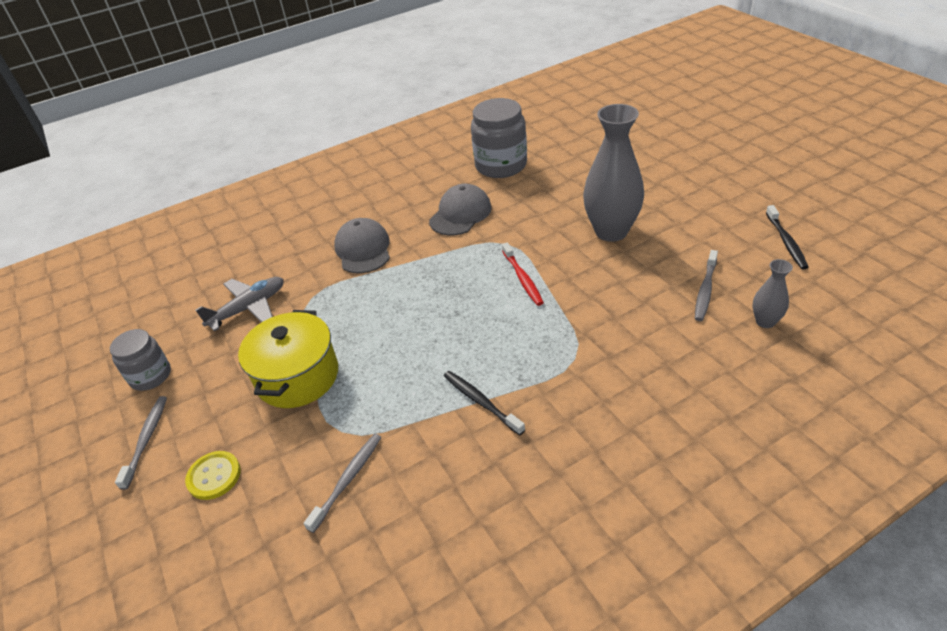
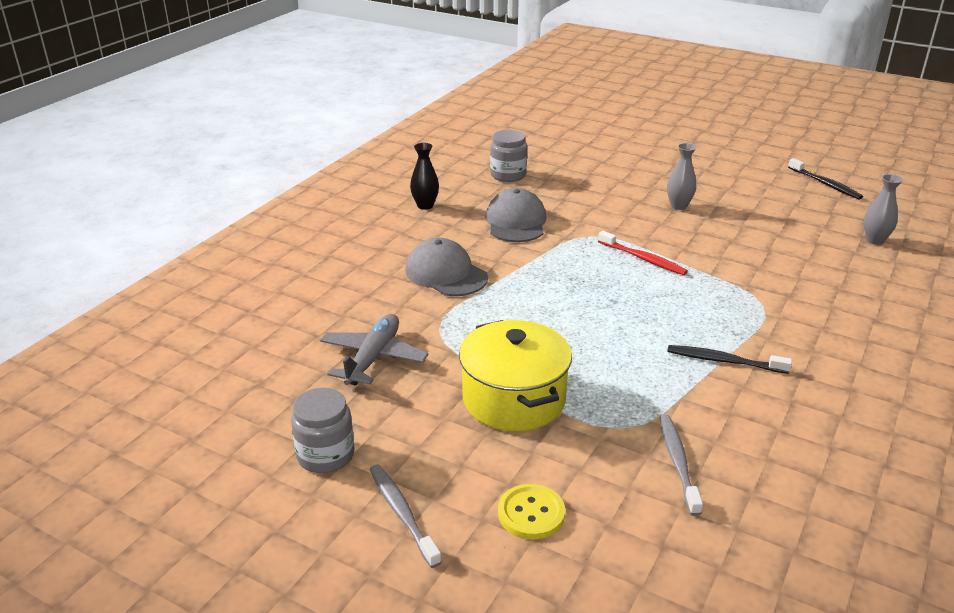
camera: 35 degrees left, 10 degrees down
grey jar [471,98,527,178] -> grey jar [490,130,527,182], size x0.61
grey vase [583,104,644,242] -> grey vase [667,143,697,210], size x0.48
grey toothbrush [695,250,718,321] -> none
none -> black vase [410,143,439,210]

